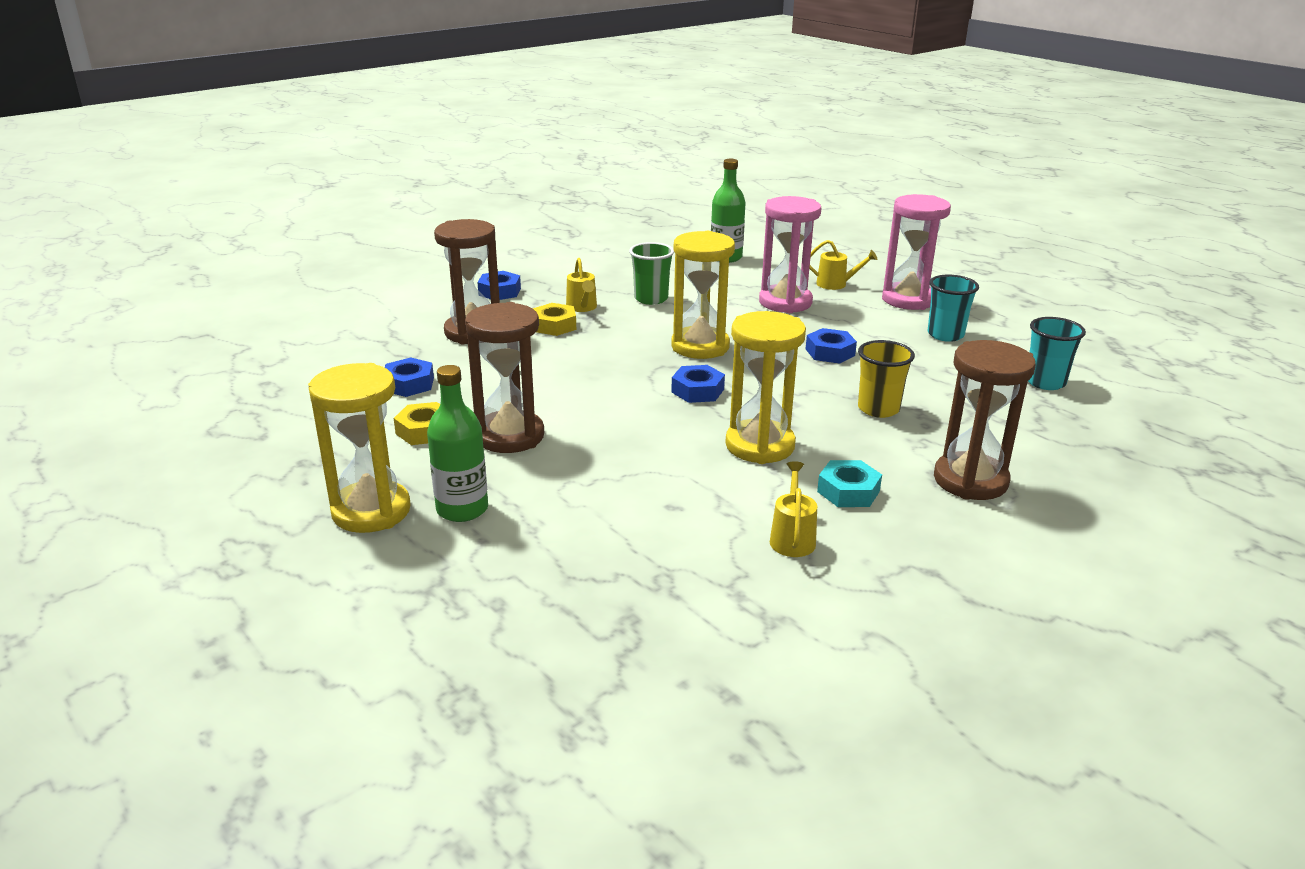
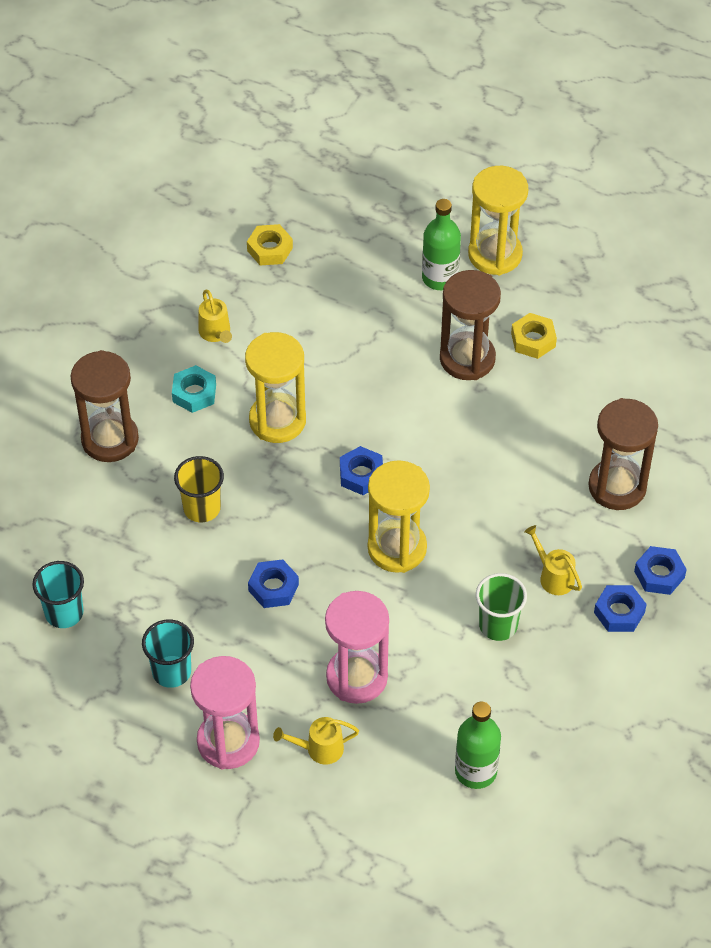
camera: 155 degrees right, 25 degrees up
blue nut [385,357,434,397] -> blue nut moved to [594,585,647,632]
yellow nut [533,303,576,336] -> yellow nut moved to [247,224,293,265]

